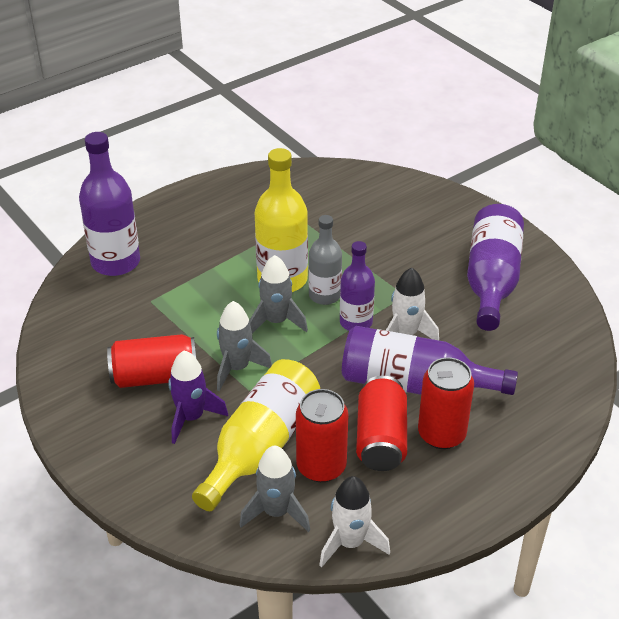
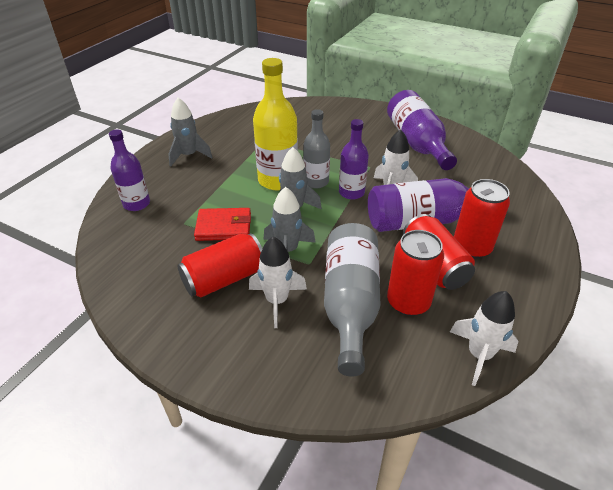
camera: 25 degrees left, 0 degrees up
purple bottle [79,132,140,276] -> purple bottle [109,129,150,211], size x0.63
purple rocket [168,351,228,444] -> white rocket [249,237,307,328]
yellow bottle [192,359,320,511] -> grey bottle [324,223,381,377]
grey rocket [239,446,310,532] -> grey rocket moved to [168,98,213,167]
none -> red wallet [194,208,251,241]

